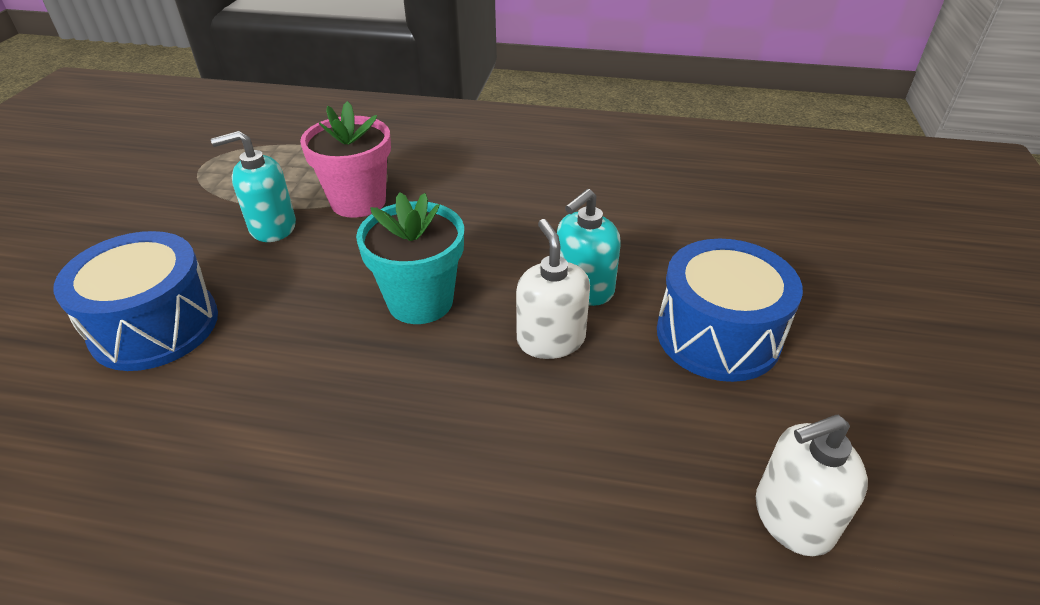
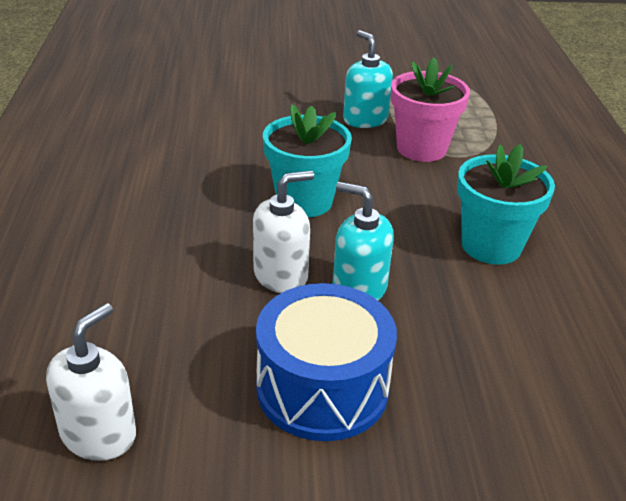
camera: 75 degrees right, 5 degrees down
blue drum [53,231,218,371] -> none
white soap dispenser [756,415,868,556] -> white soap dispenser turned 60 degrees clockwise [46,303,136,461]
none -> turquoise flower pot [457,144,555,265]

